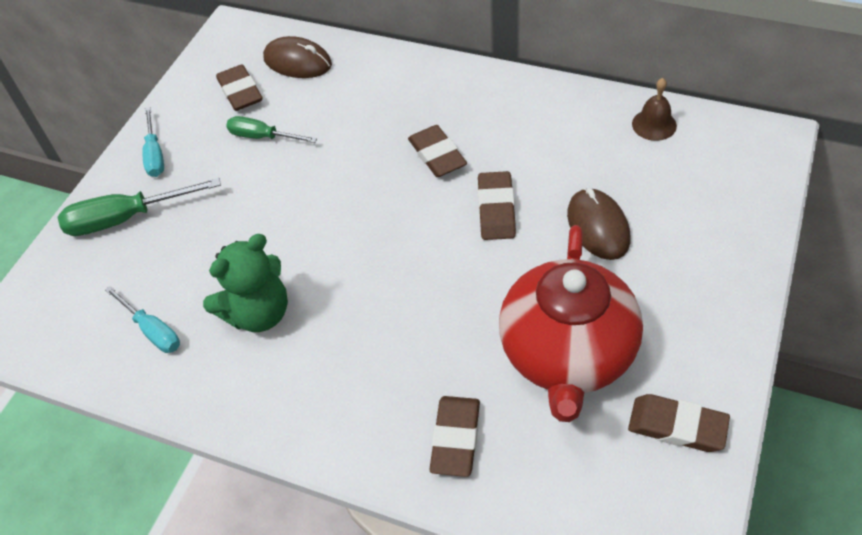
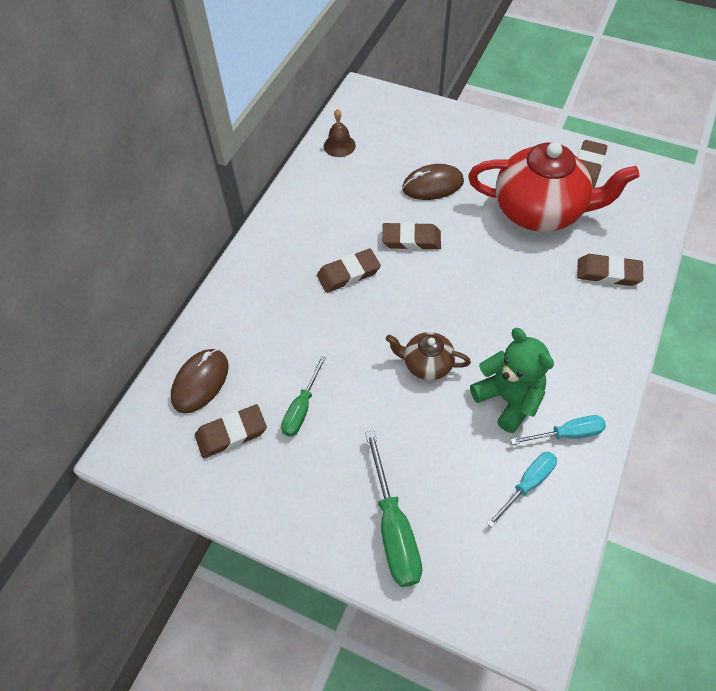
camera: 90 degrees left, 5 degrees up
turquoise screwdriver [142,107,164,177] -> turquoise screwdriver moved to [510,415,606,445]
none -> brown teapot [386,332,471,380]

